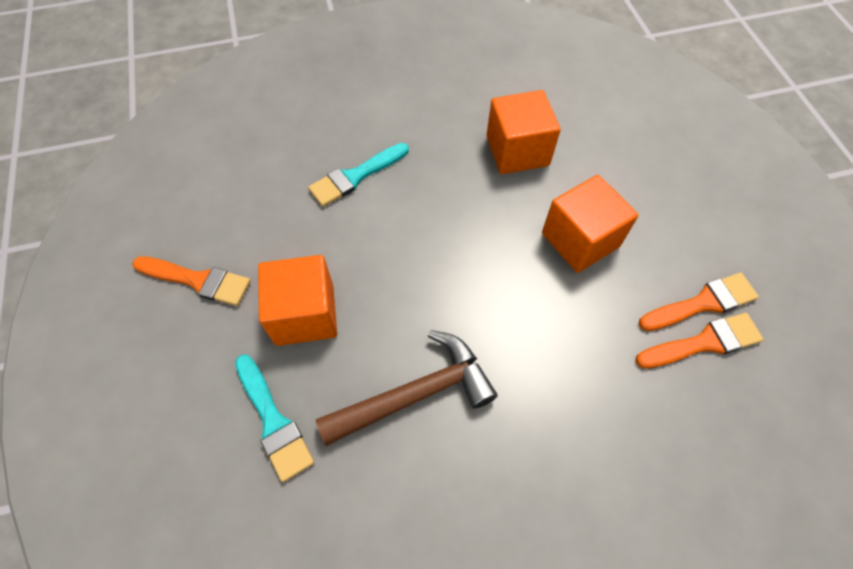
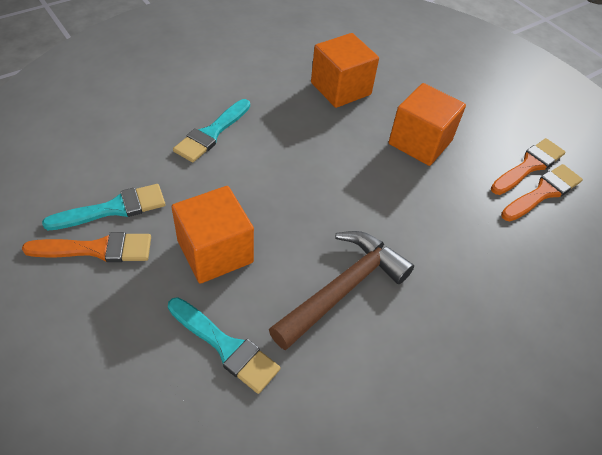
camera: 25 degrees left, 10 degrees down
none -> turquoise brush [42,184,165,230]

